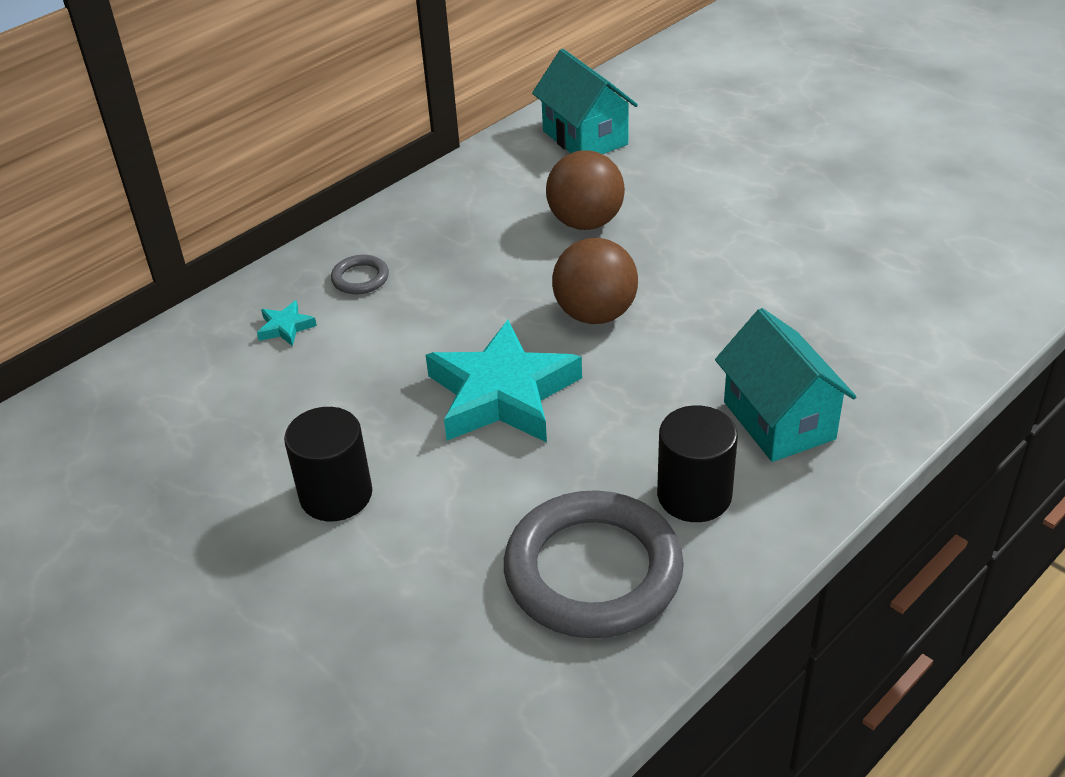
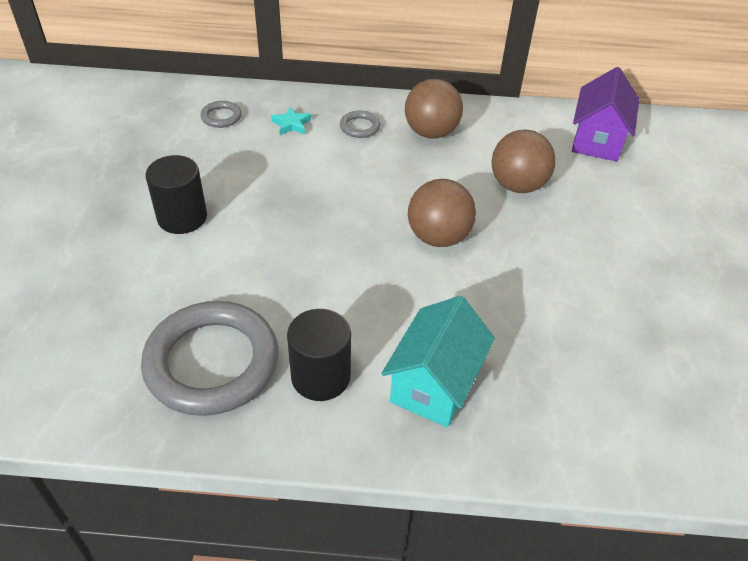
camera: 45 degrees right, 5 degrees up
turquoise star [426,320,582,442] -> none
turquoise house [532,49,638,154] -> purple house [572,67,639,162]
none -> grey ring [200,101,241,128]
none -> brown ball [405,79,463,138]

